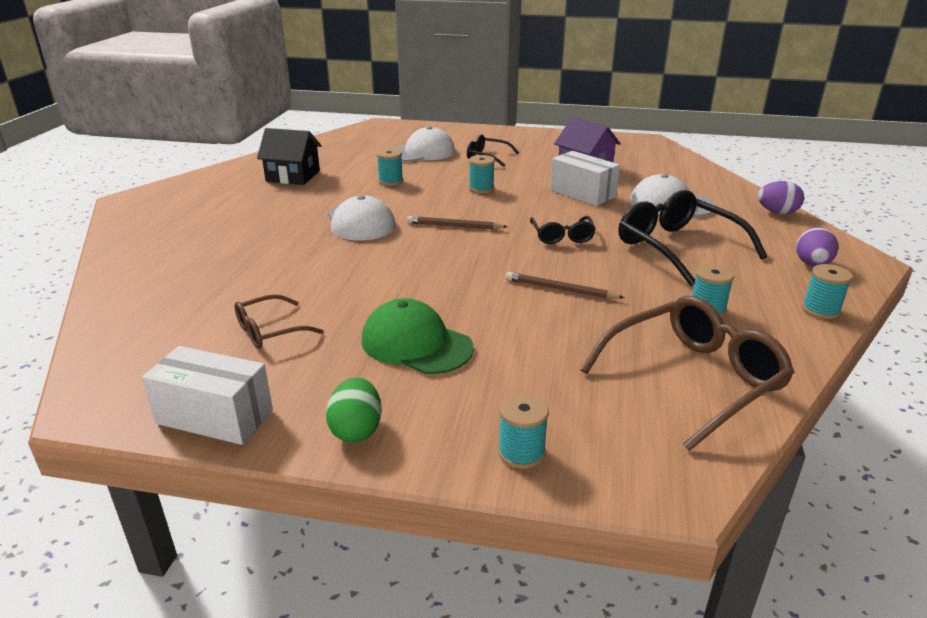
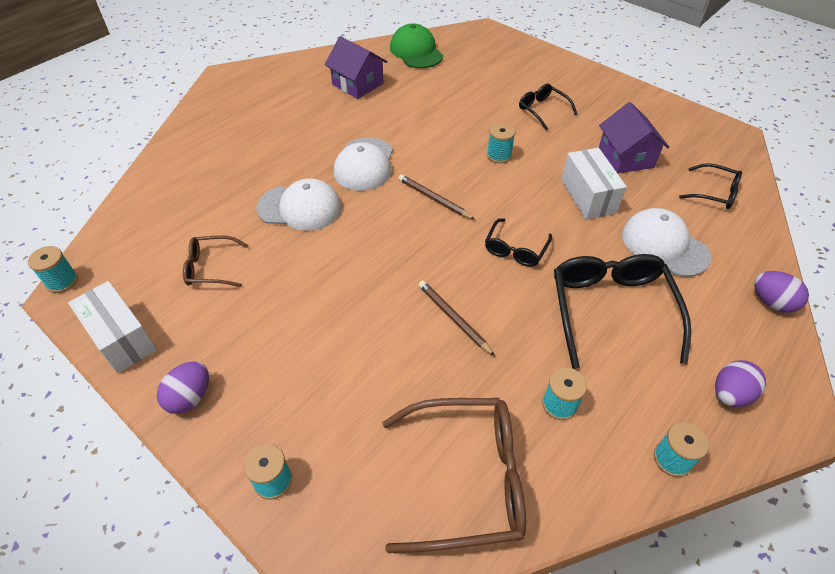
camera: 30 degrees right, 20 degrees up
black house [257,128,322,185] -> purple house [325,36,387,99]
green egg [326,378,382,443] -> purple egg [157,361,209,414]
green cap [361,298,474,374] -> green cap moved to [390,23,443,68]
turquoise spool [377,148,403,186] -> turquoise spool moved to [28,246,78,293]
white cap [390,126,455,162] -> white cap moved to [256,178,341,231]
none -> black glasses [679,163,742,209]

